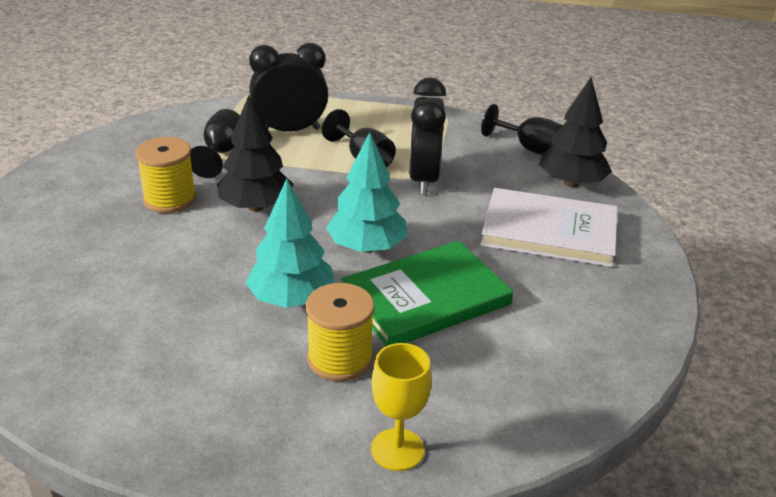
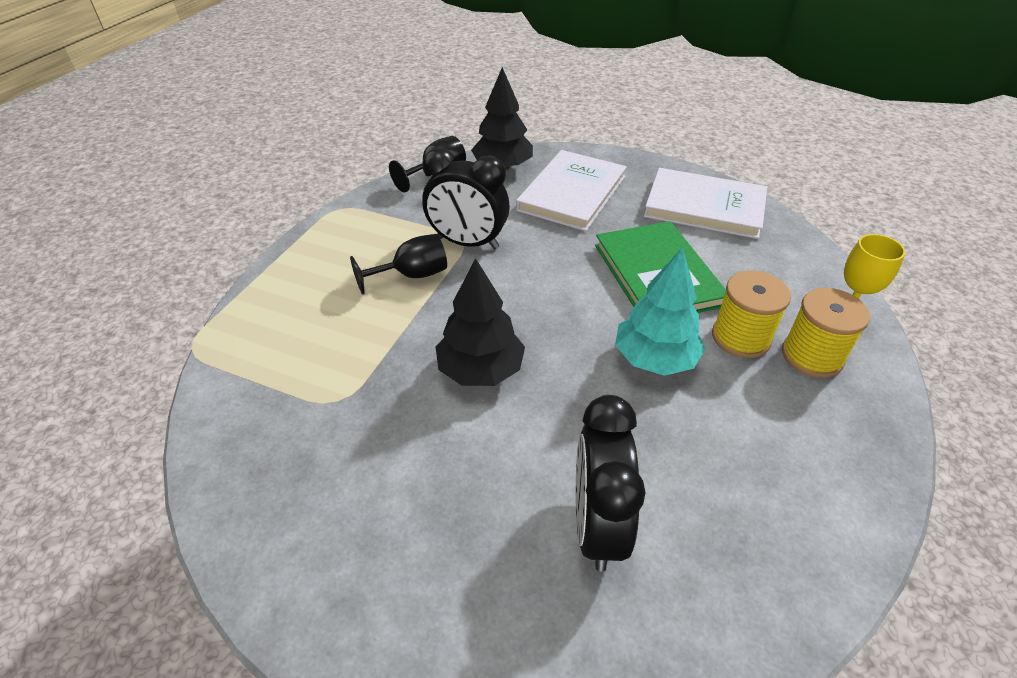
camera: 75 degrees left, 10 degrees up
yellow spool [136,137,196,213] -> yellow spool moved to [782,288,870,378]
black goblet [190,109,240,178] -> none
black clock [249,43,328,132] -> black clock moved to [576,395,646,572]
turquoise tree [326,132,407,253] -> none
none -> white book [644,168,767,239]

